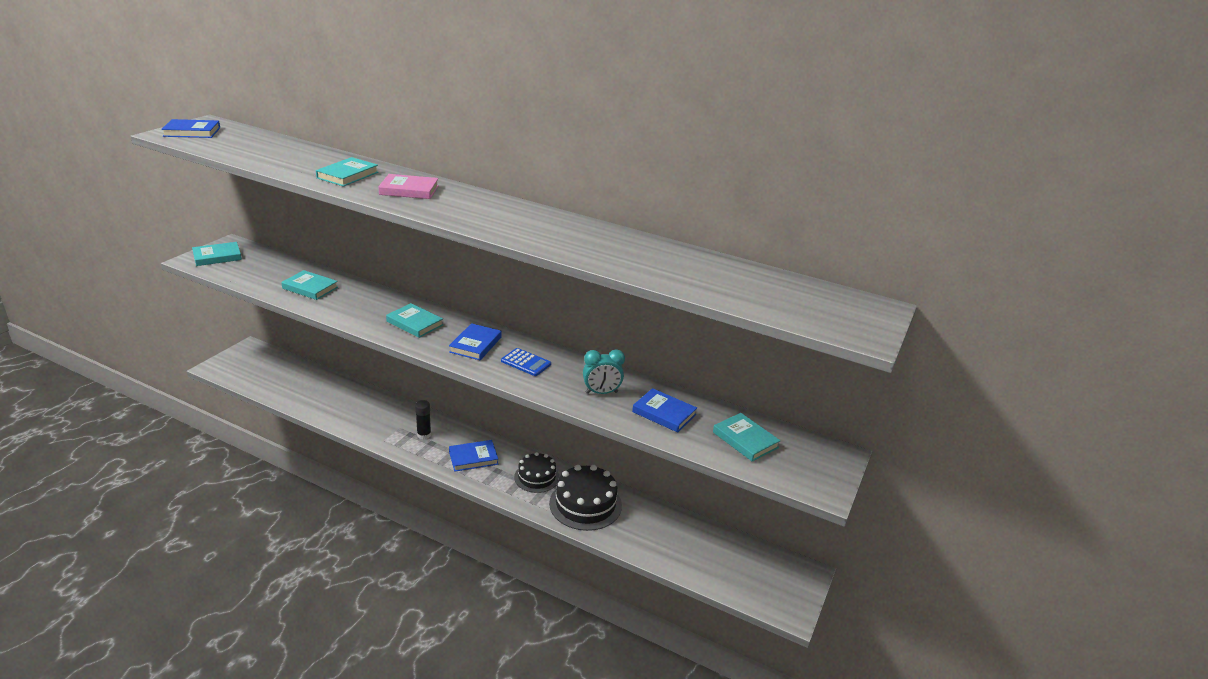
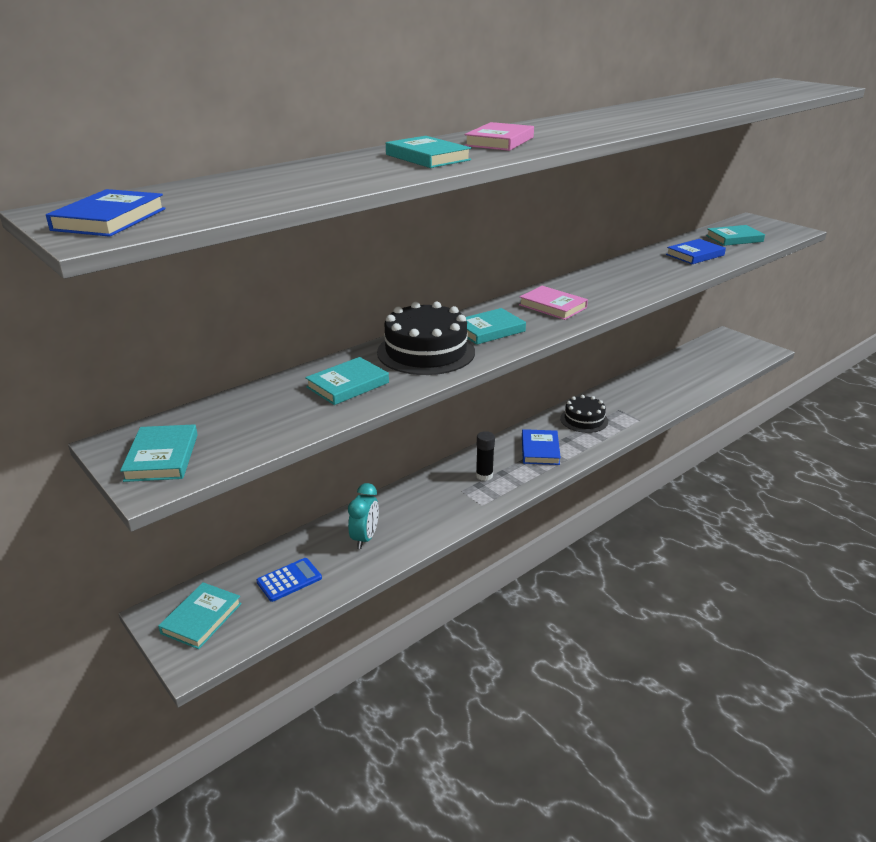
camera: 65 degrees left, 0 degrees up
blue book [449,323,502,360] -> pink book [519,286,588,320]
blue calculator [501,348,551,376] -> blue calculator moved to [256,558,322,602]
black cake [549,465,622,531] -> black cake moved to [377,302,475,375]
turquoise clock [583,349,625,394] -> turquoise clock moved to [348,483,379,549]
none -> turquoise book [158,582,242,649]

